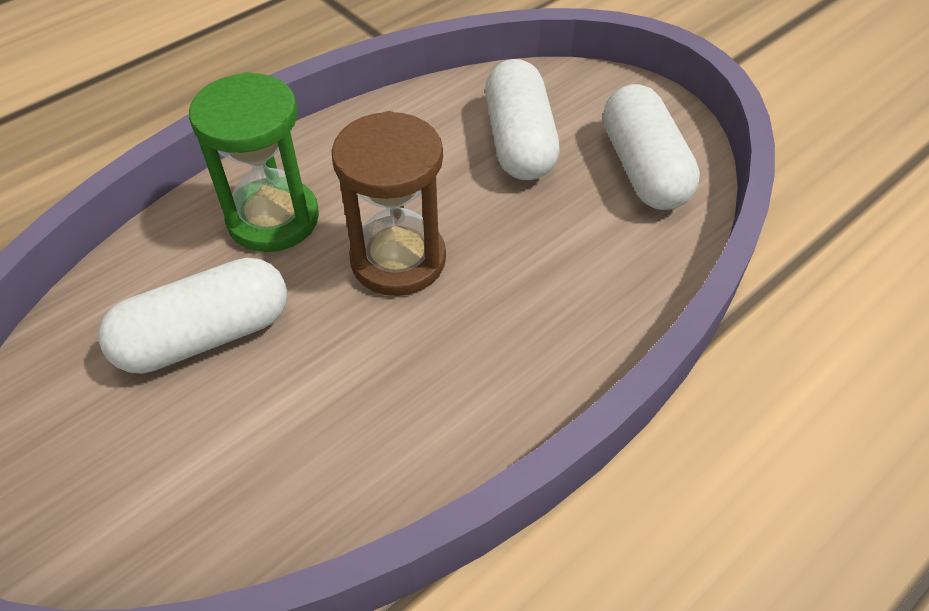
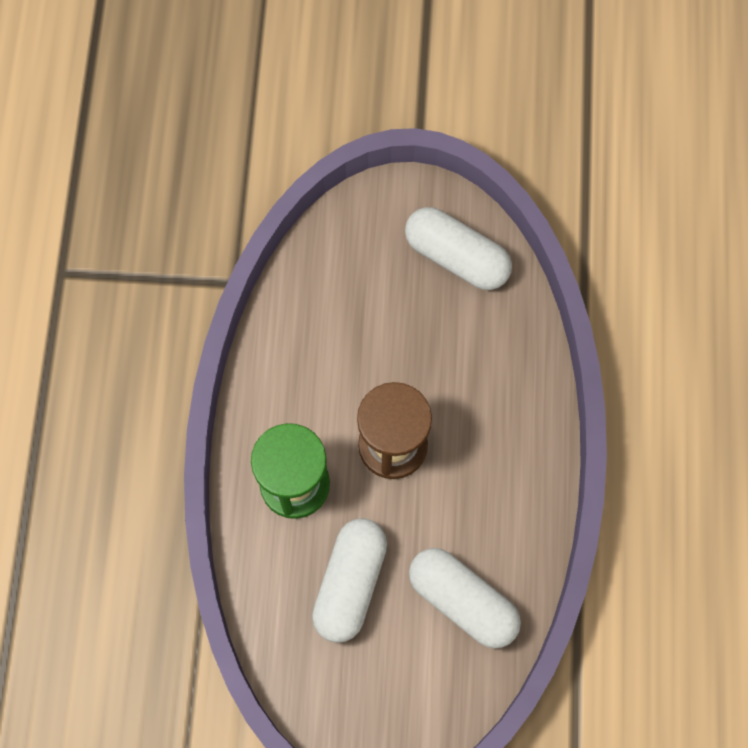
camera: 45 degrees left, 20 degrees up
white capsule [485,59,560,180] -> white capsule moved to [409,548,521,648]

